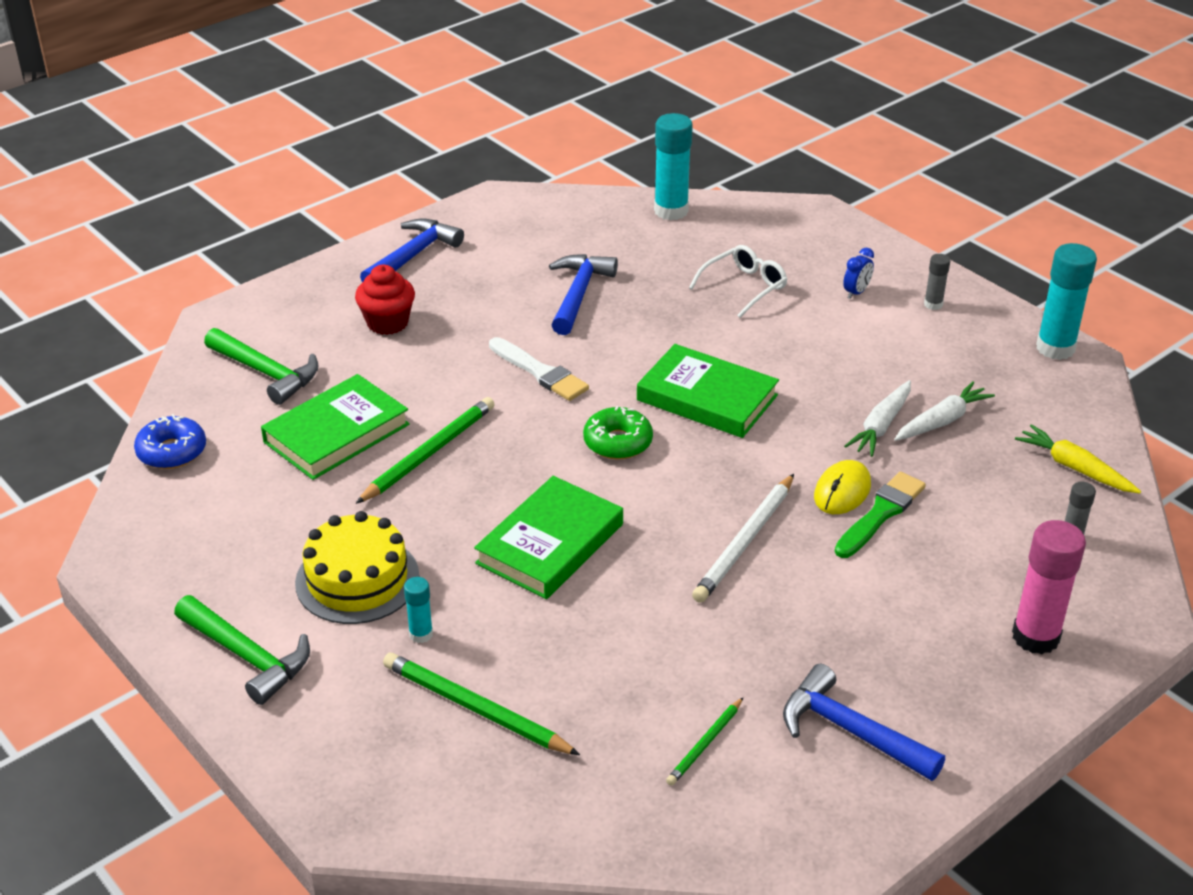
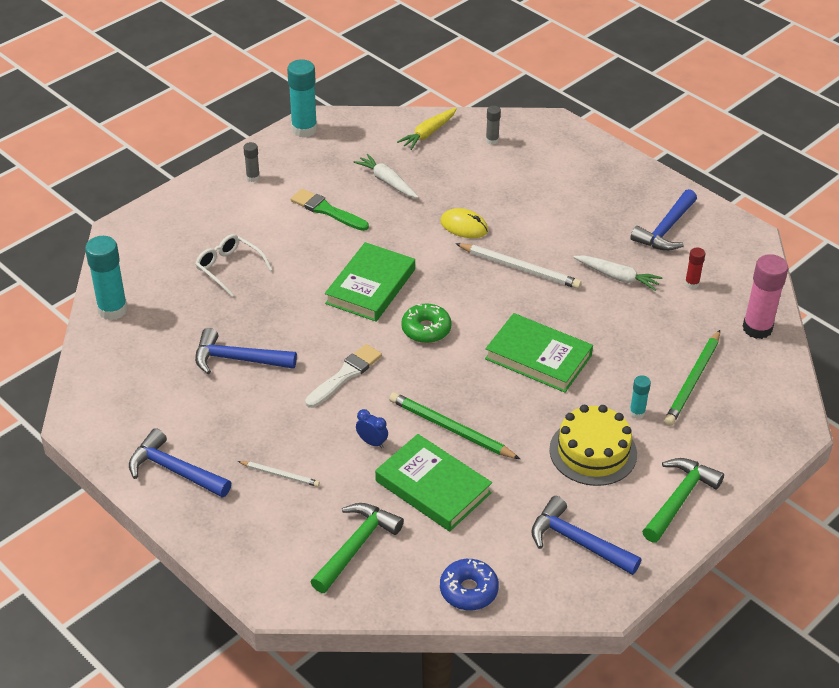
camera: 95 degrees left, 5 degrees up
red cupcake [355,265,415,335] -> white pencil [238,461,320,487]
green pencil [666,698,743,786] -> red glue stick [685,247,706,289]
green brush [835,472,926,558] -> green brush moved to [291,189,369,231]
blue clock [843,248,874,299] -> blue clock moved to [356,409,388,448]
white carrot [844,380,911,457] -> white carrot moved to [573,255,663,291]
pink glue stick [1012,520,1086,654] -> pink glue stick moved to [743,254,788,339]
none -> blue hammer [531,496,641,575]

